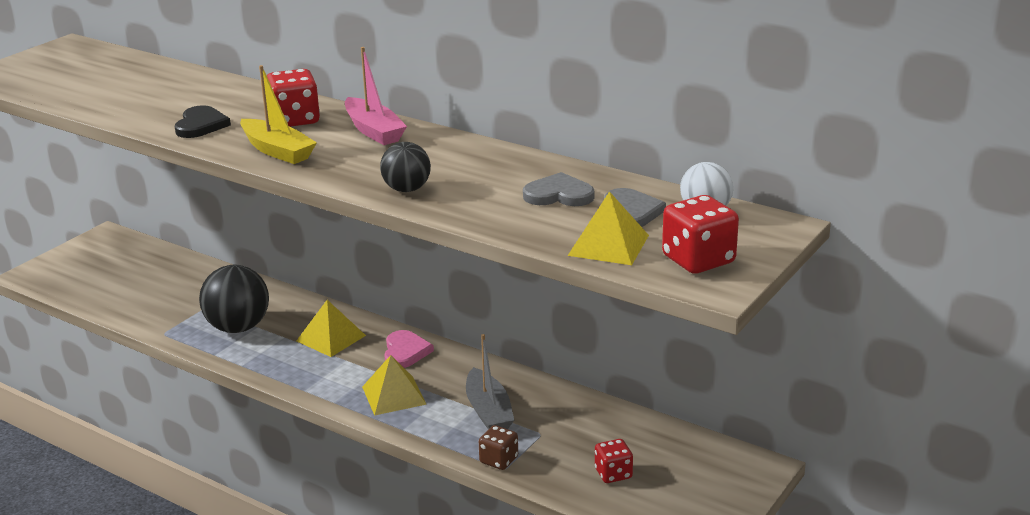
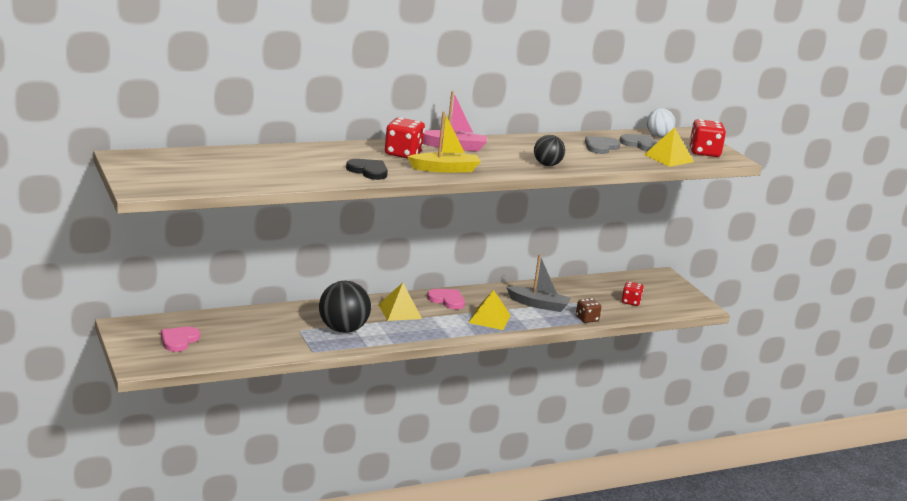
camera: 60 degrees left, 5 degrees down
none -> pink heart [161,327,200,352]

